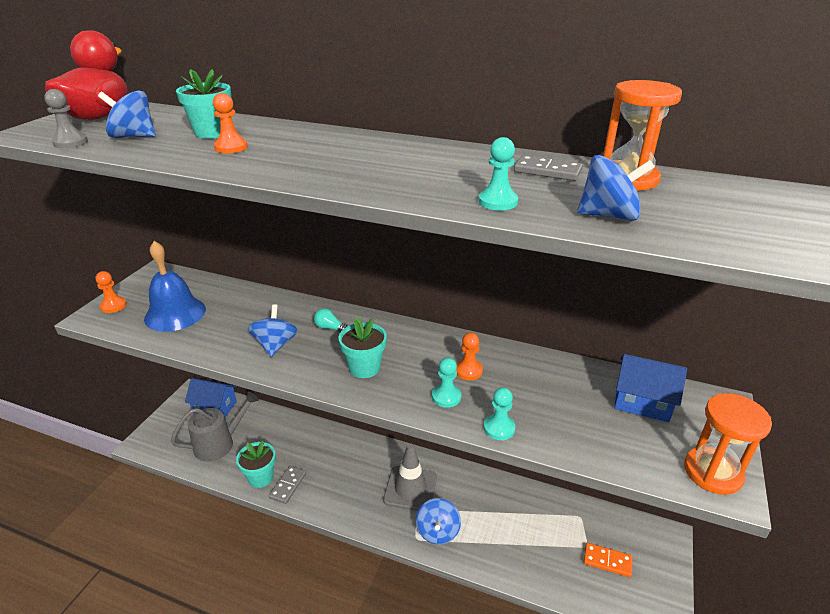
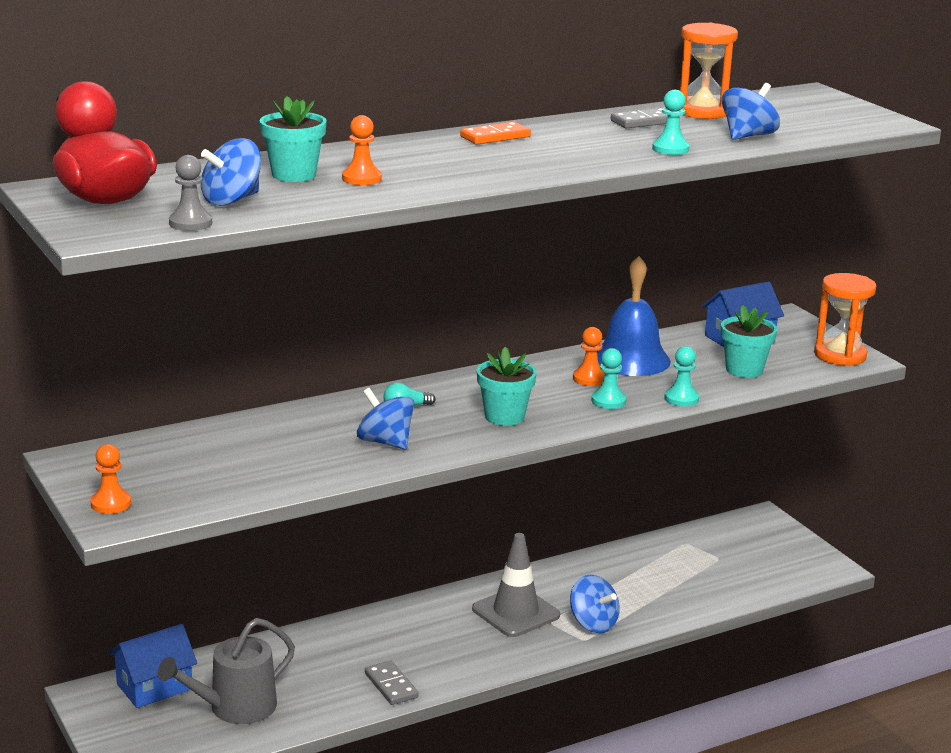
camera: 50 degrees left, 10 degrees down
blue bell [144,241,206,332] -> blue bell moved to [597,256,671,376]
grey watering can [171,391,259,461] -> grey watering can turned 135 degrees counterclockwise [158,618,295,724]
turquoise flower pot [236,441,276,488] -> turquoise flower pot moved to [721,305,777,378]
orange domino [584,543,632,577] -> orange domino moved to [460,122,531,144]

